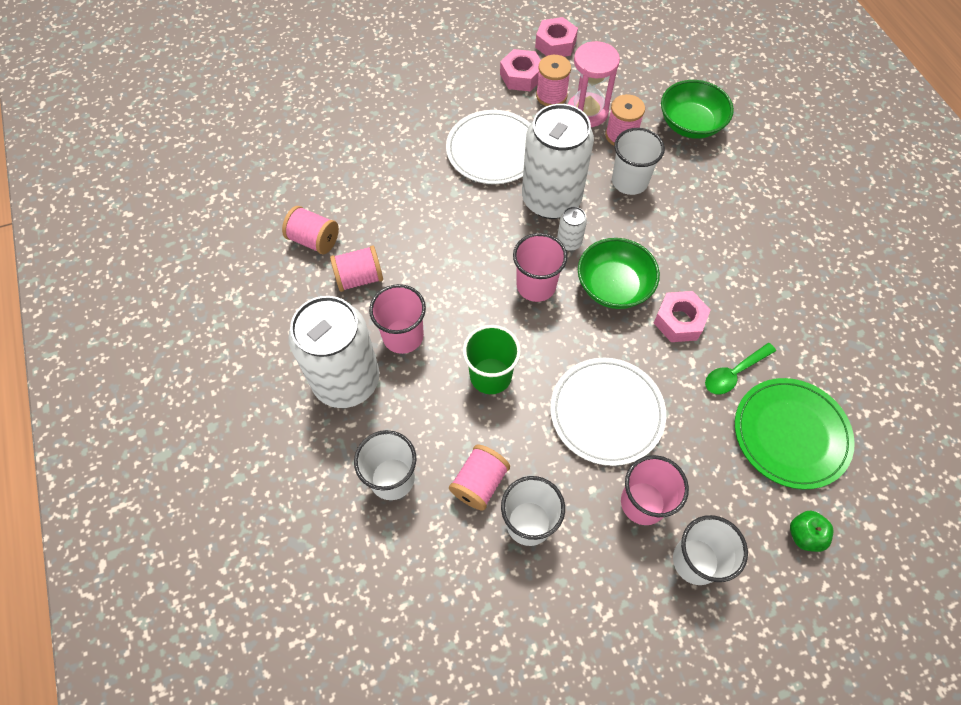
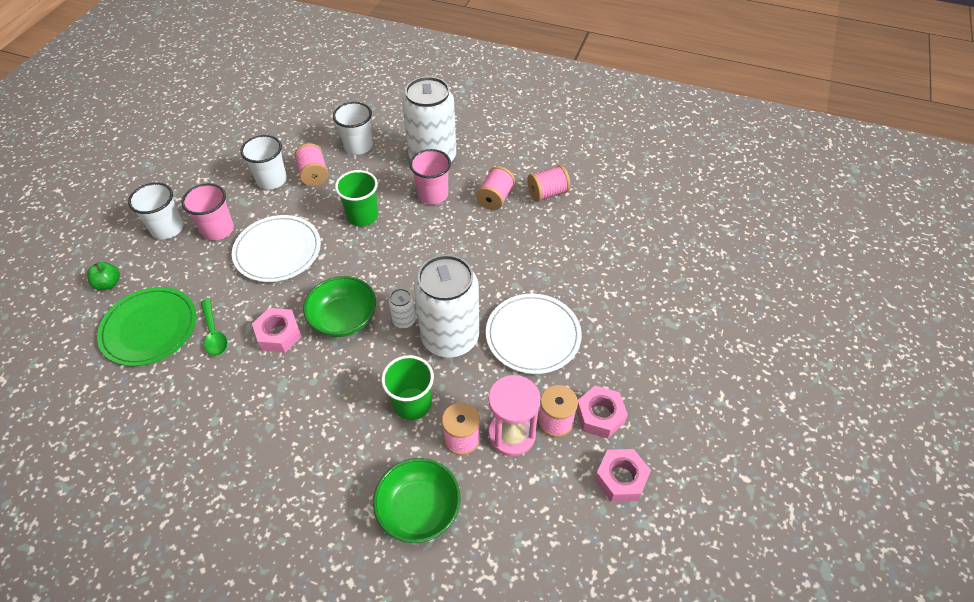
camera: 130 degrees right, 10 degrees down
pink cup [513,233,567,302] -> none
white cup [612,128,665,195] -> green cup [381,355,434,420]
green spoon [705,343,776,394] -> green spoon turned 150 degrees clockwise [201,299,227,356]

